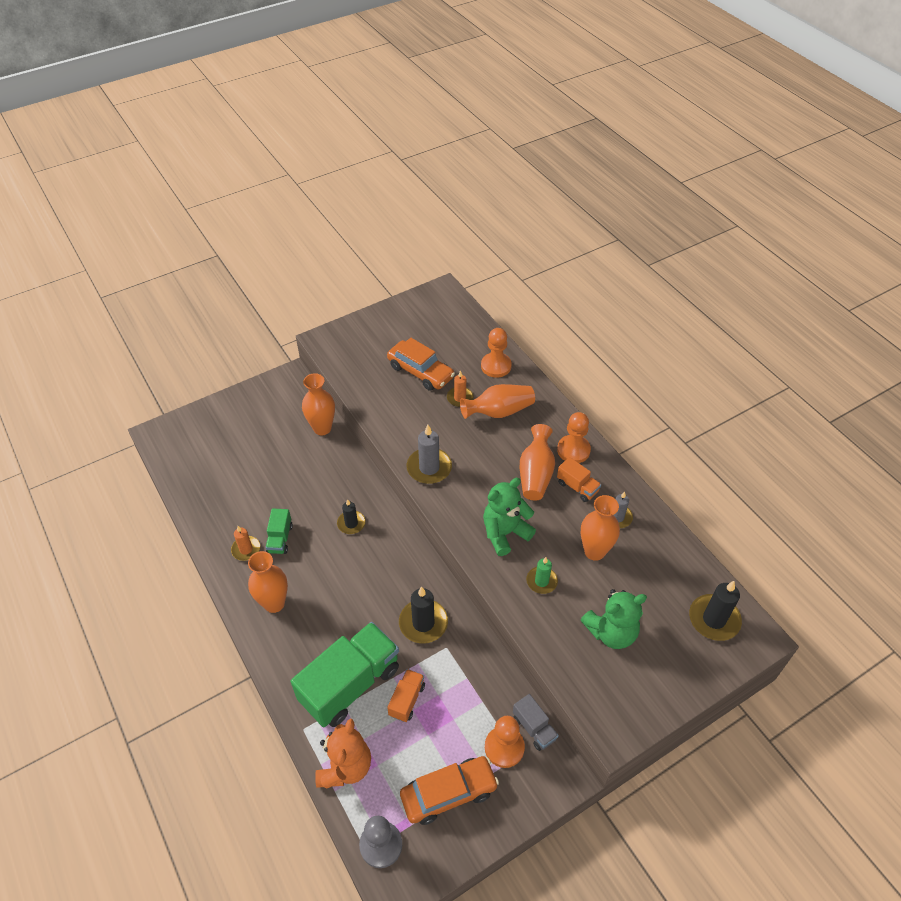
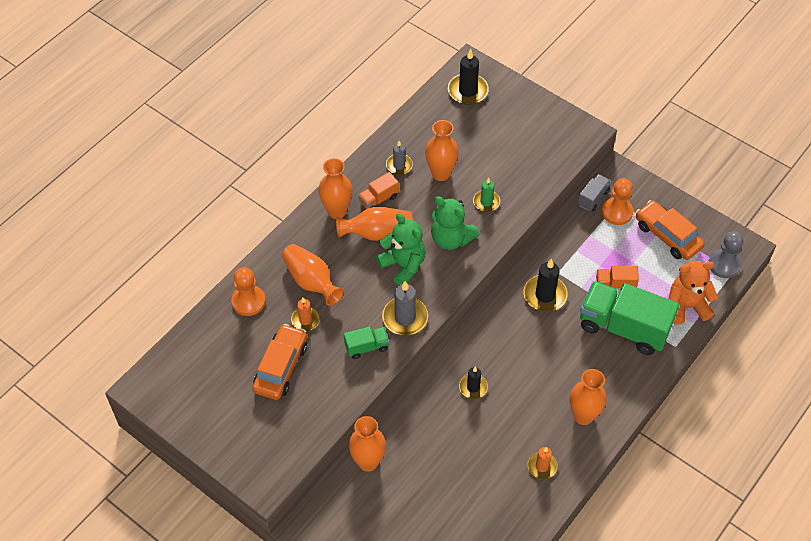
camera: 110 degrees left, 5 degrees up
green truck [266,508,293,554] -> green truck moved to [344,327,389,359]
orange pawn [557,412,591,463] -> orange vase [318,158,353,219]
orange truck [557,457,601,502] -> orange truck turned 150 degrees counterclockwise [358,172,399,209]
green teddy bear [581,589,647,649] -> green teddy bear moved to [376,213,425,285]

